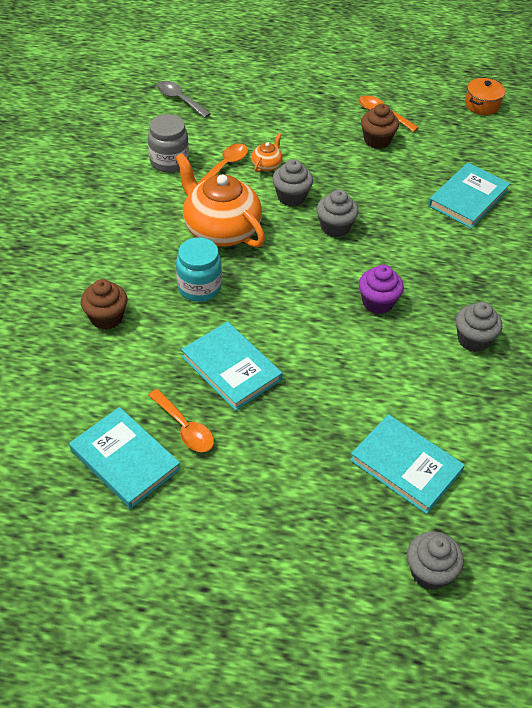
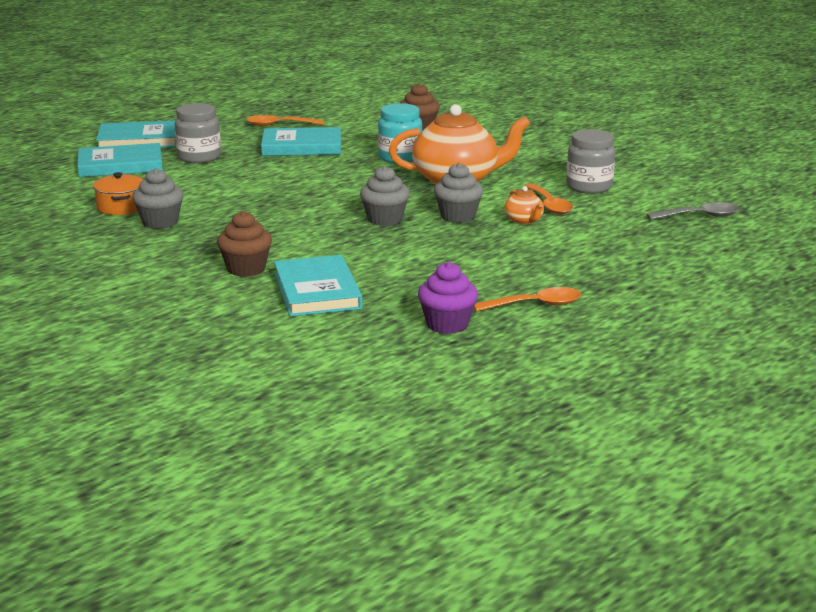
camera: 130 degrees right, 25 degrees down
turquoise book [69,407,181,509] -> turquoise book moved to [96,121,176,148]
purple cupcake [359,265,404,314] -> purple cupcake moved to [418,262,478,334]
brown cupcake [361,104,399,149] -> brown cupcake moved to [217,211,272,277]
grey cupcake [407,531,464,590] -> none
orange pot [465,78,505,115] -> orange pot moved to [93,172,143,215]
none -> grey jar [175,103,221,163]

